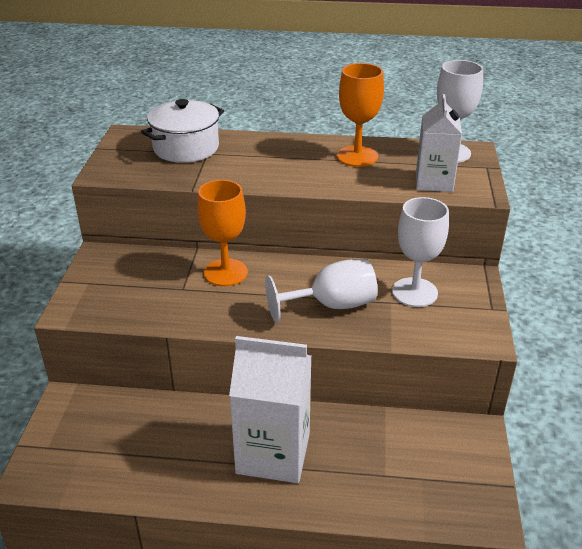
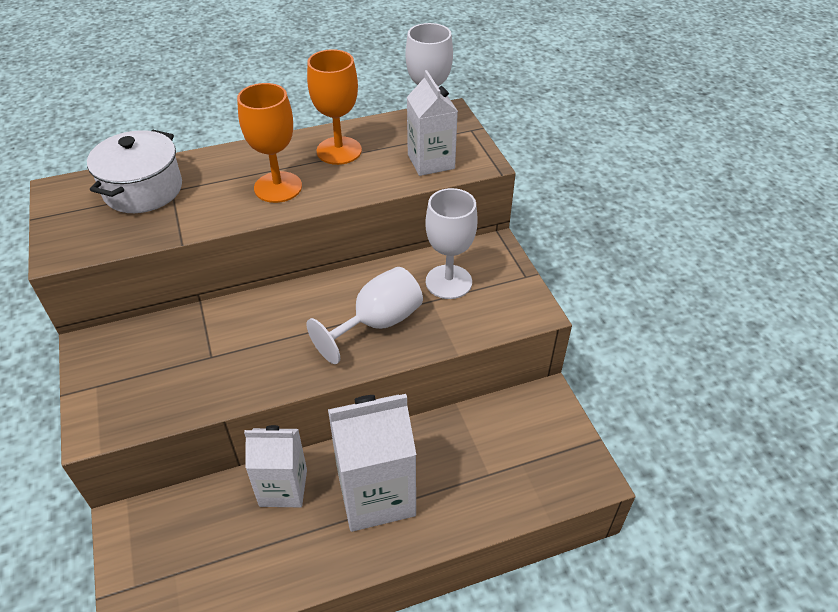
camera: 25 degrees left, 10 degrees up
orange goblet [197,180,248,286] -> orange goblet moved to [237,83,302,203]
none -> white carton [244,425,307,507]

